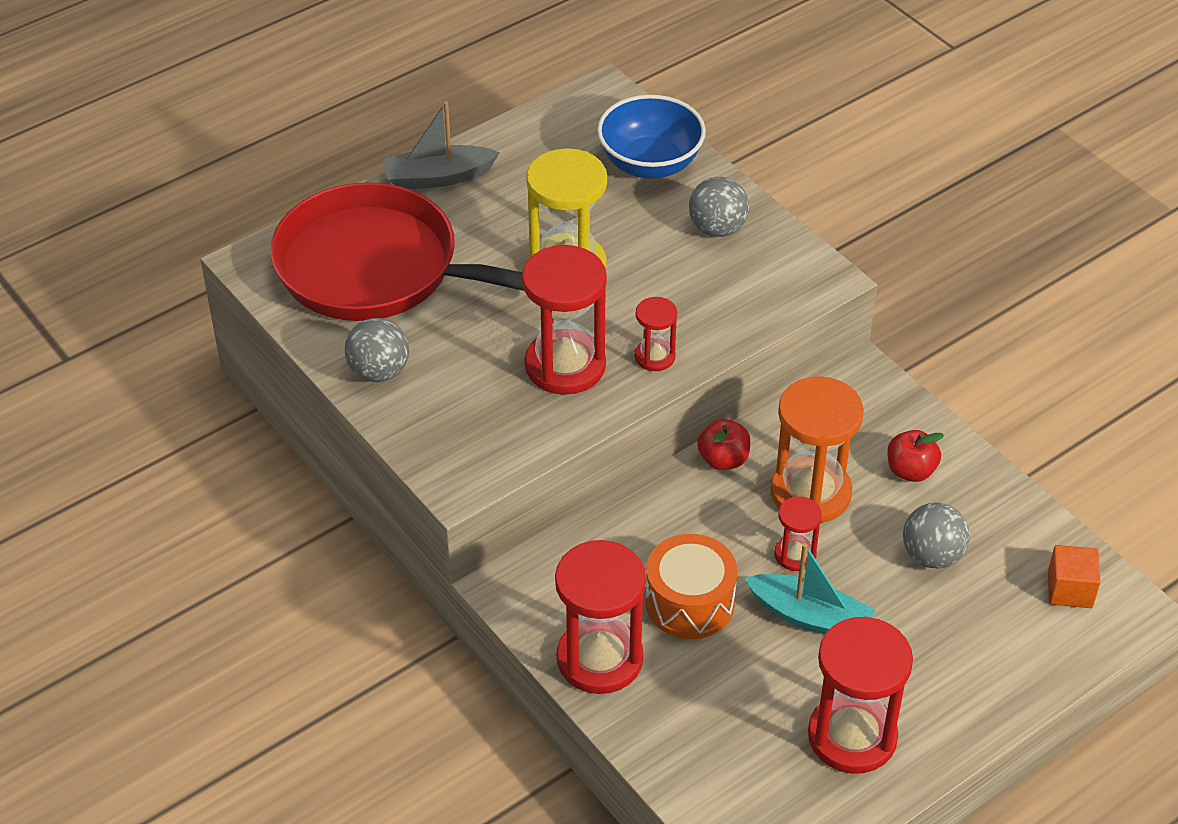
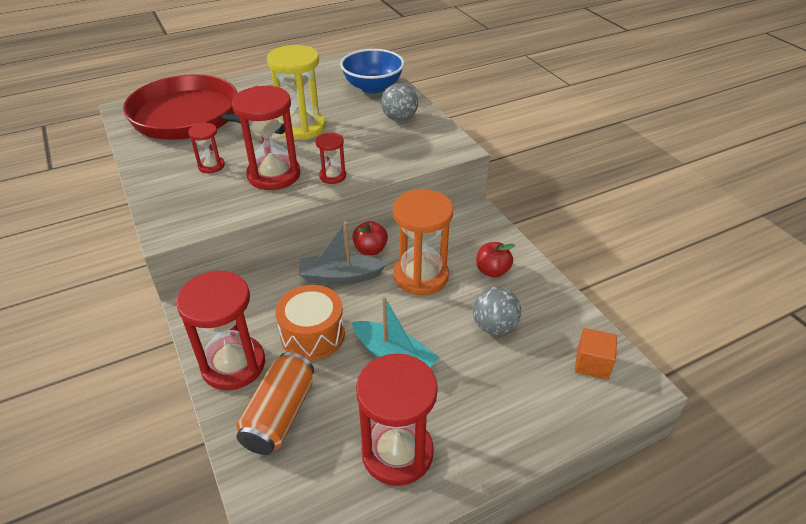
camera: 10 degrees right, 5 degrees down
grey ball [345,318,409,382] -> none
grey boat [383,101,500,189] -> grey boat moved to [299,222,387,284]
red hourglass [774,496,822,571] -> red hourglass moved to [188,123,225,173]
none -> orange can [236,352,314,455]

